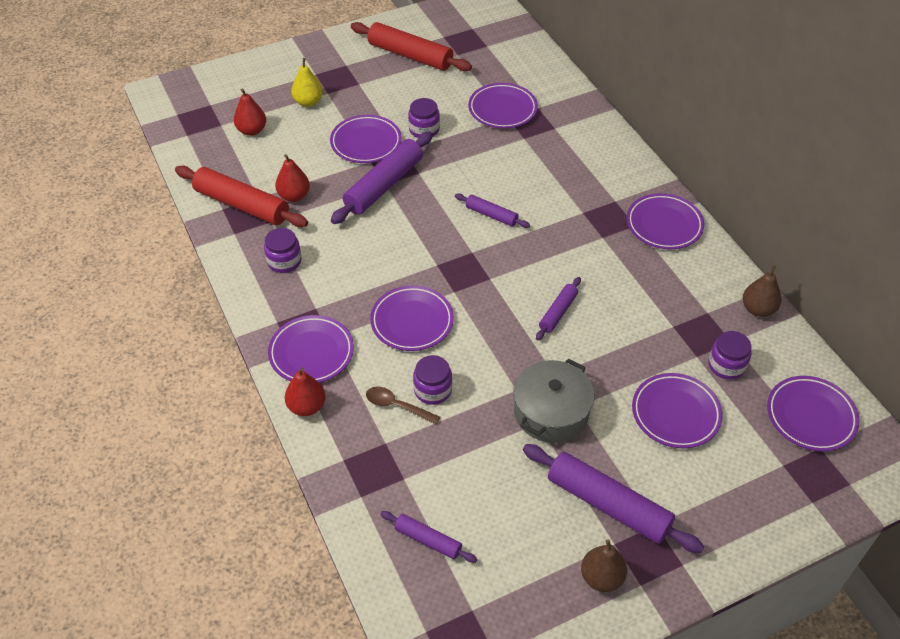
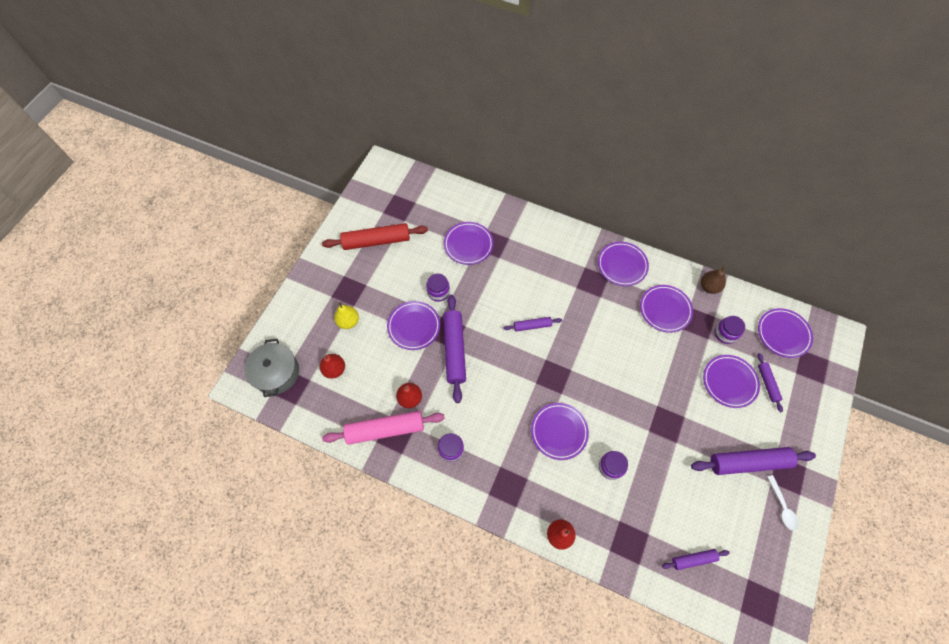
camera: 40 degrees left, 15 degrees up
red rolling pin [175,166,308,227] -> pink rolling pin [322,411,445,445]
purple plate [268,315,354,383] -> purple plate moved to [640,285,693,333]
brown spoon [366,387,440,425] -> none
grey pot [513,359,594,443] -> grey pot moved to [244,339,299,397]
purple rolling pin [536,277,581,340] -> purple rolling pin moved to [757,353,783,412]
brown pear [581,540,627,592] -> white spoon [767,475,799,531]

